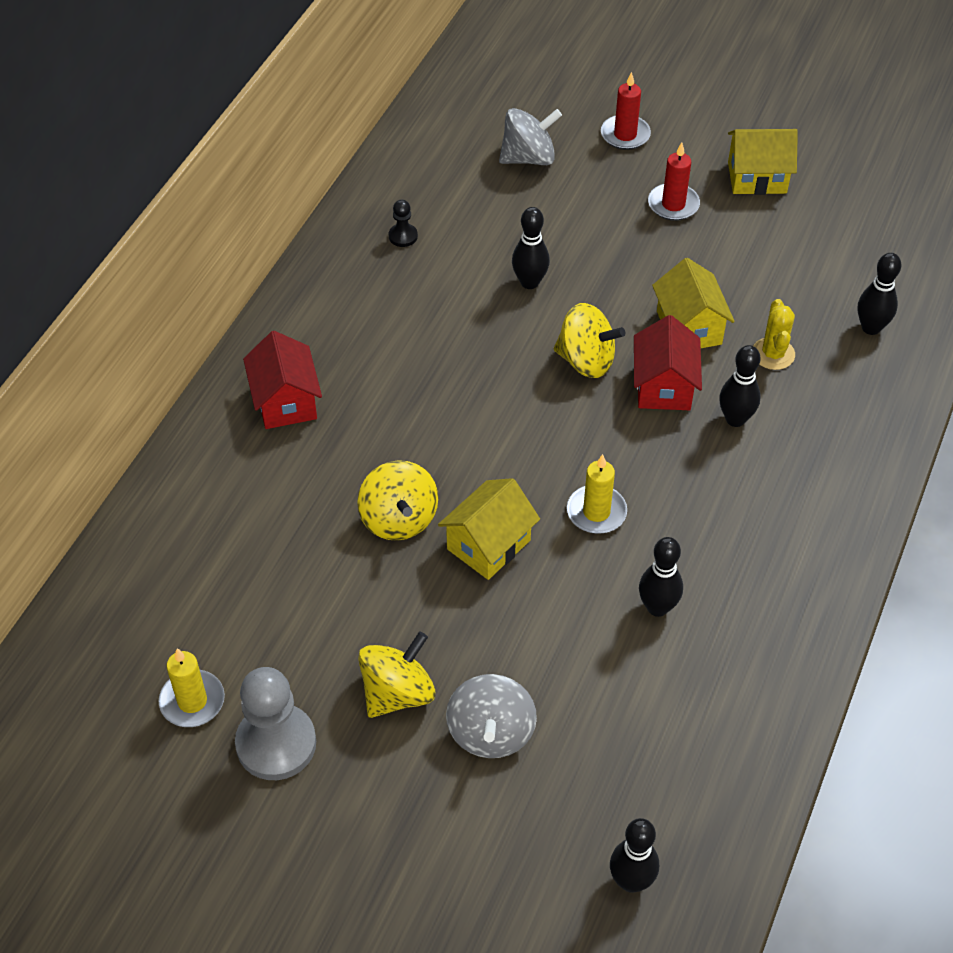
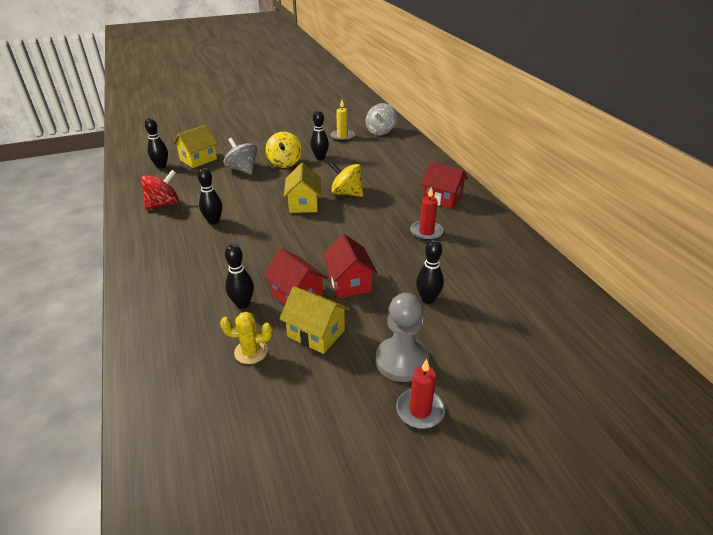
camera: 135 degrees right, 15 degrees down
grey pawn [235,667,316,780] -> grey pawn moved to [376,293,429,382]
black pawn [389,200,418,247] -> none
grey spinning top [499,108,562,165] -> grey spinning top moved to [366,103,397,135]
yellow spinning top [554,303,625,378] -> red house [323,234,378,298]
yellow candle [567,454,627,534] -> none
red candle [601,72,651,150] -> red candle moved to [410,187,443,241]
yellow house [728,129,798,195] -> yellow house moved to [173,125,218,168]
yellow cactus [753,299,795,370] -> yellow cactus turned 45 degrees counterclockwise [220,312,273,364]
black bowling pin [858,253,901,335] -> black bowling pin moved to [310,111,329,160]
none -> red spinning top [141,170,179,210]

